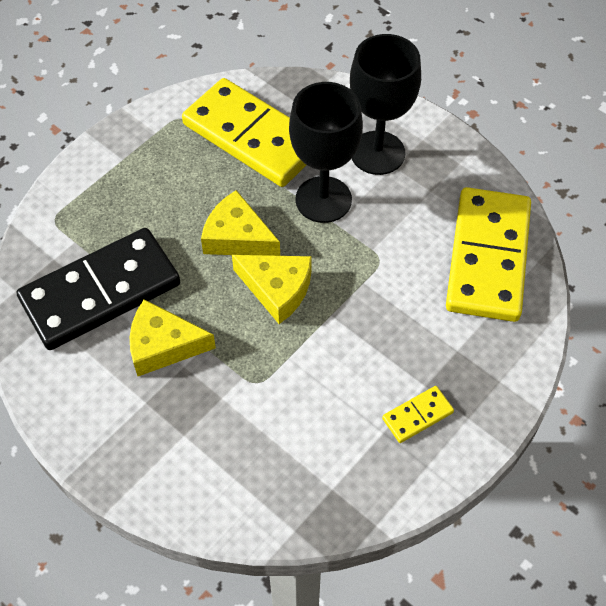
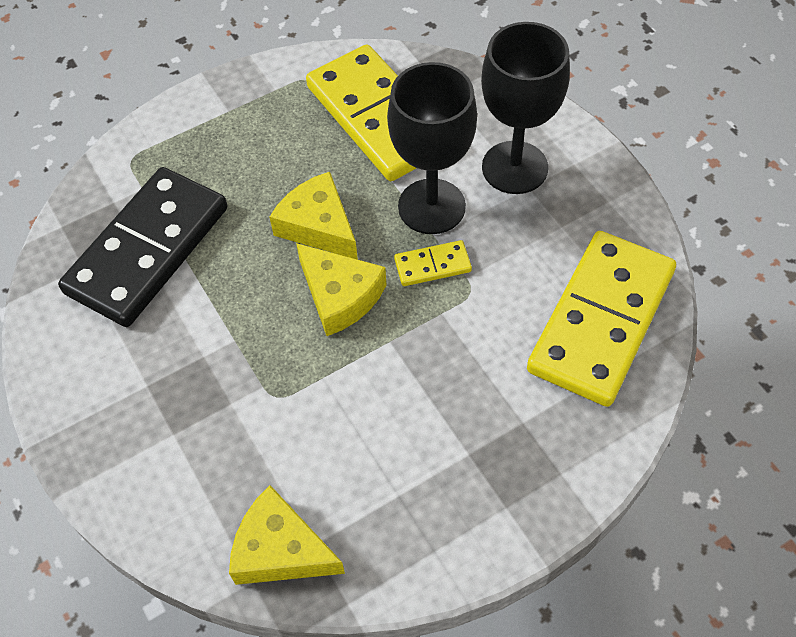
camera: 20 degrees right, 0 degrees up
black domino [17,228,180,350] -> black domino turned 45 degrees counterclockwise [58,167,227,327]
yellow cheese [130,300,216,376] -> yellow cheese moved to [229,485,345,585]
yellow domino [382,386,454,443] -> yellow domino moved to [394,240,472,286]

